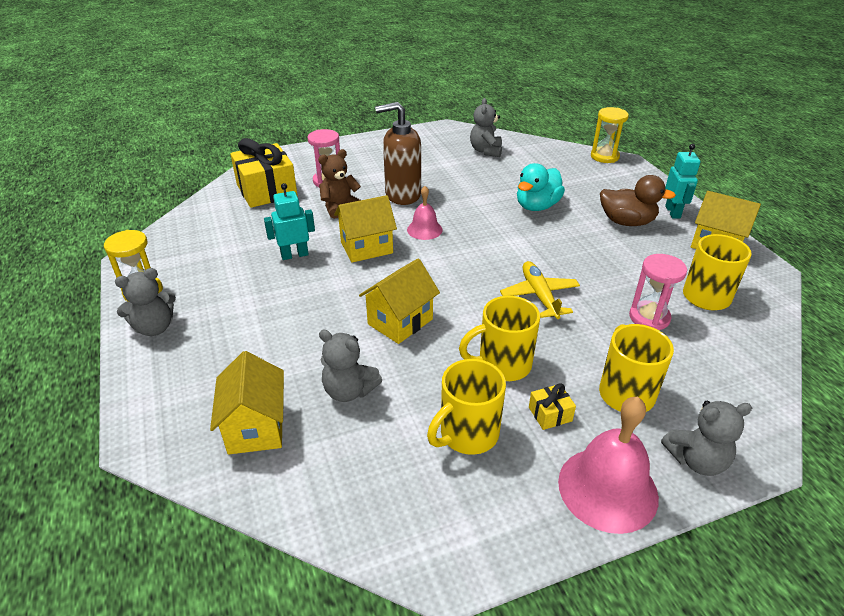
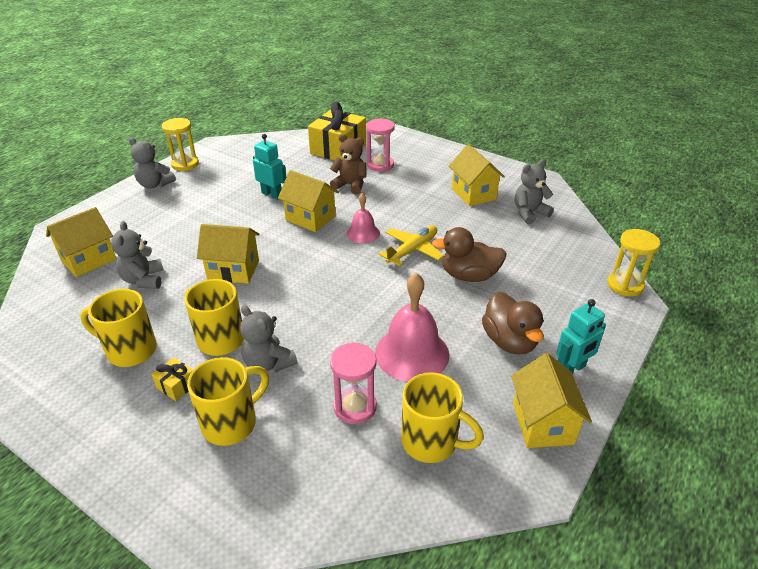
camera: 55 degrees right, 0 degrees up
brown soap dispenser [375,102,421,205] -> none
yellow plane [500,261,580,319] -> yellow plane moved to [378,225,444,266]
turquoise duck [517,163,565,211] -> brown duck [432,227,507,282]
pink bell [558,397,659,534] -> pink bell moved to [375,273,449,382]
grey teddy bear [661,401,752,476] -> grey teddy bear moved to [240,305,297,372]
none -> yellow house [449,144,505,206]

